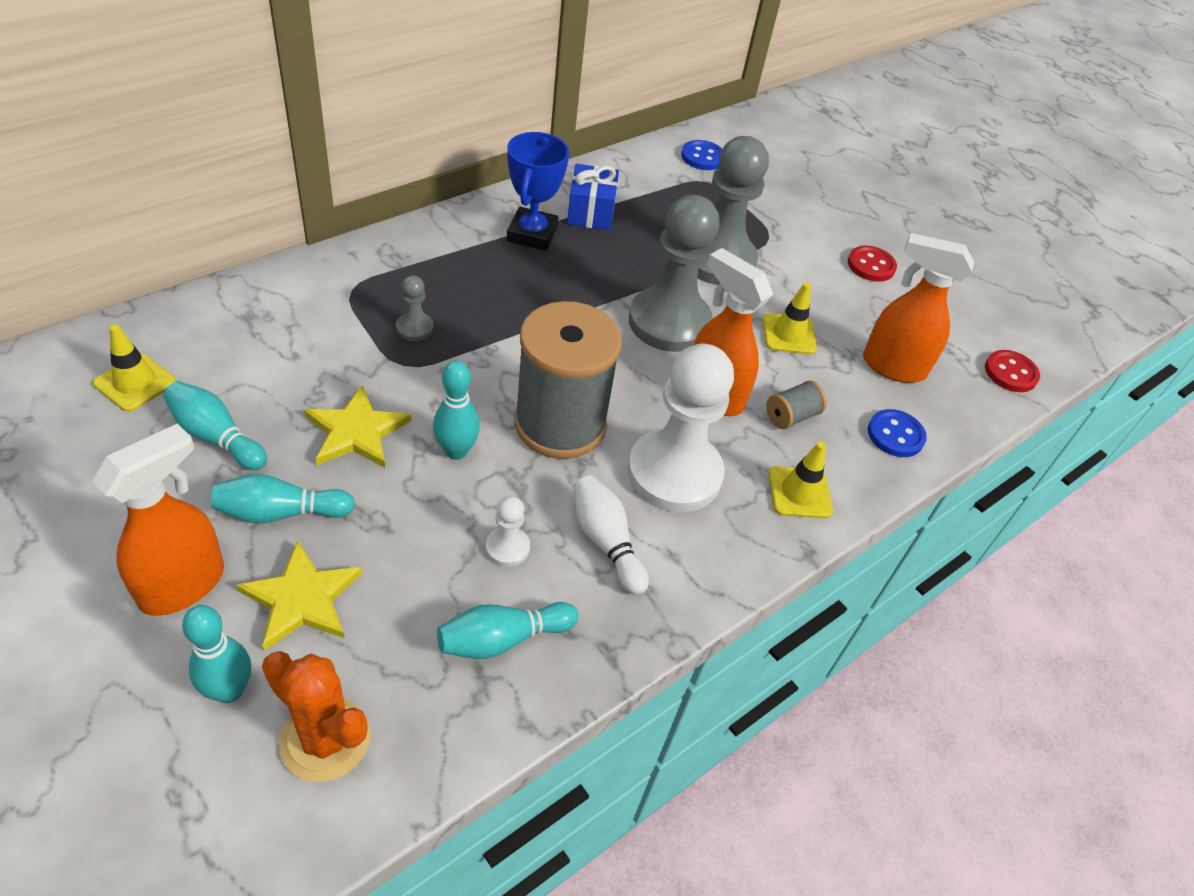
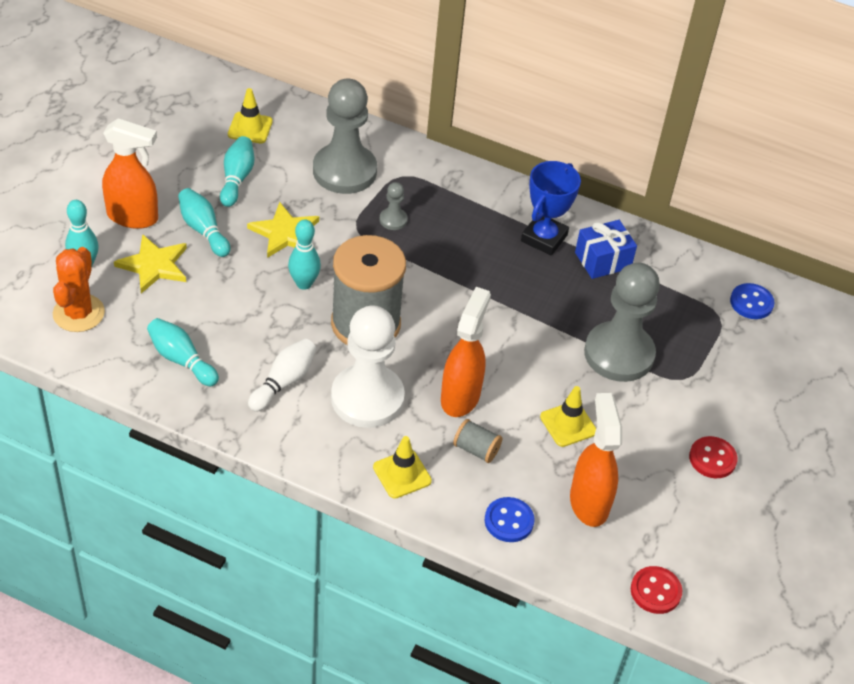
camera: 65 degrees right, 0 degrees up
white pawn [486,496,530,566] -> none
blue trophy [507,132,570,251] -> blue trophy turned 45 degrees counterclockwise [521,161,581,256]
grey pawn [629,195,720,352] -> grey pawn moved to [313,79,377,194]

